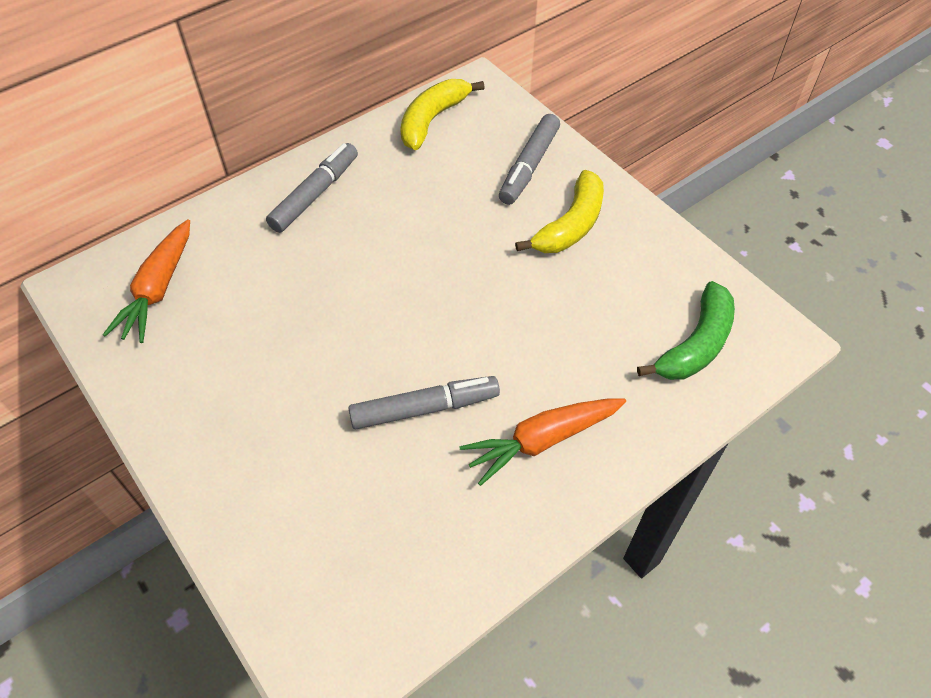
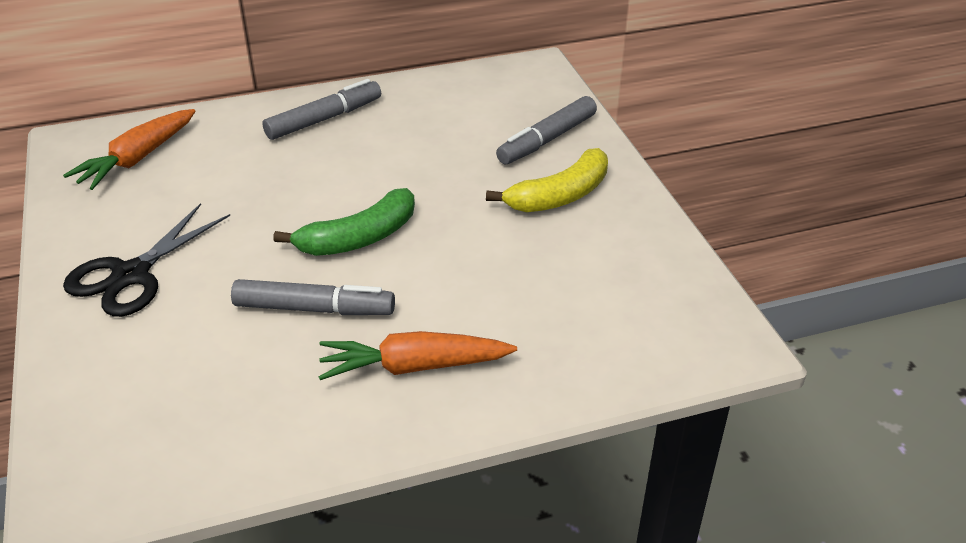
camera: 20 degrees right, 15 degrees down
yellow banana [400,79,485,150] -> none
green banana [637,281,735,380] -> green banana moved to [273,188,415,256]
none -> black scissors [63,203,230,317]

